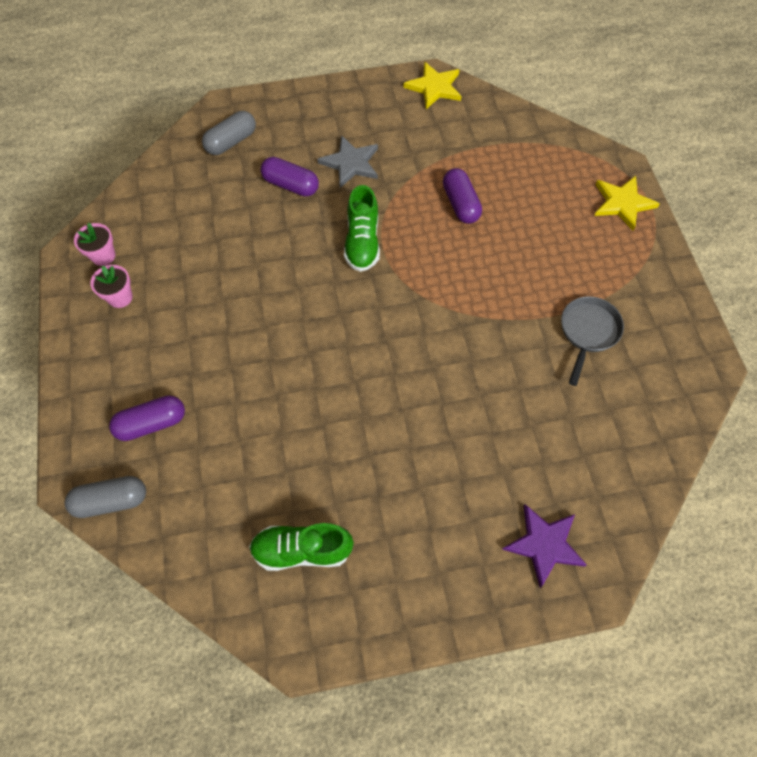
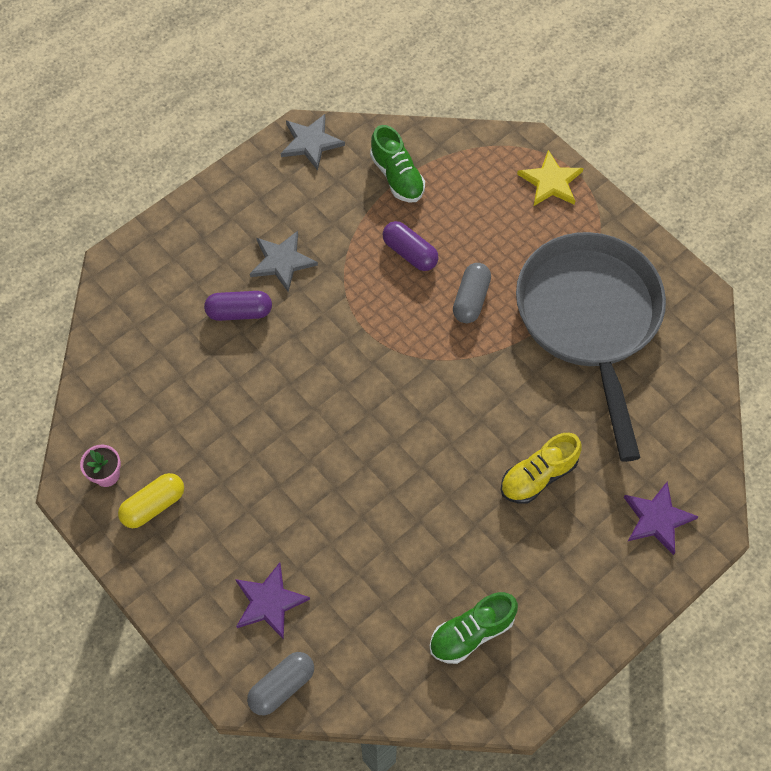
camera: 30 degrees left, 0 degrees up
pink flower pot [90,265,133,308] -> yellow capsule [118,473,184,528]
purple capsule [109,395,185,441] -> purple star [235,562,310,640]
grey capsule [202,111,256,155] -> grey capsule moved to [453,263,491,323]
green shoe [344,185,380,272] -> green shoe moved to [370,125,425,203]
yellow star [403,62,462,109] -> grey star [281,114,345,171]
grey pan [561,296,624,386] -> grey pan [516,232,666,462], size x2.46
none -> yellow shoe [501,433,582,504]

